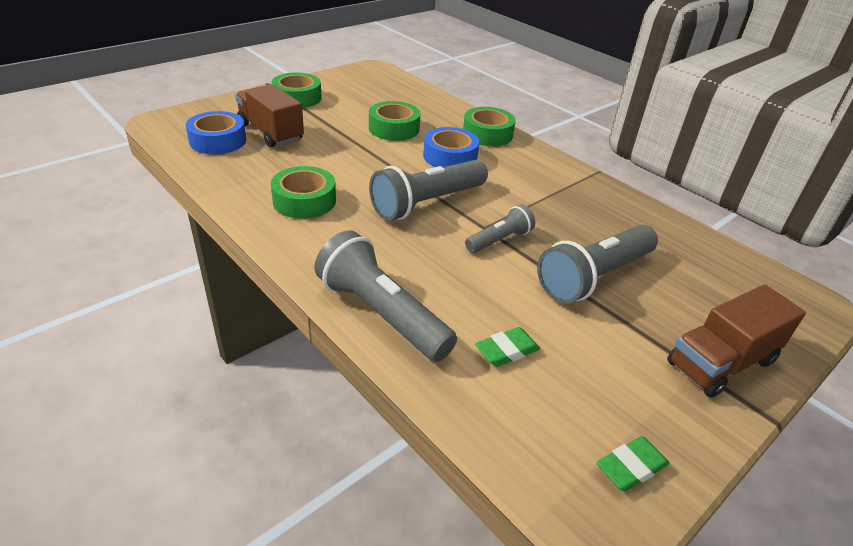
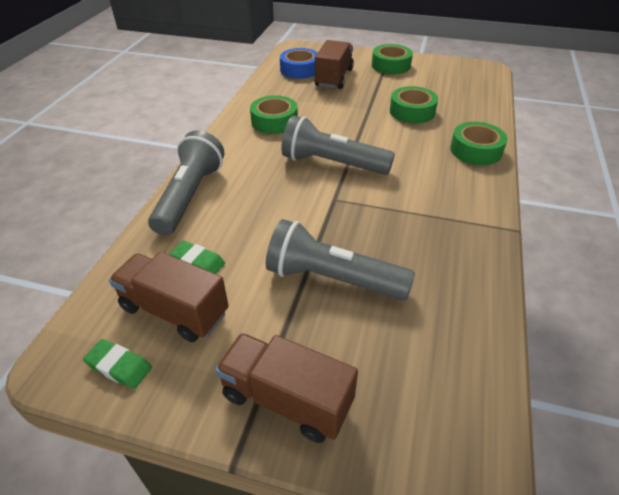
camera: 60 degrees right, 5 degrees up
blue tape [423,127,479,167] -> none
grey flashlight [465,205,535,253] -> none
none -> brown truck [109,252,228,342]

